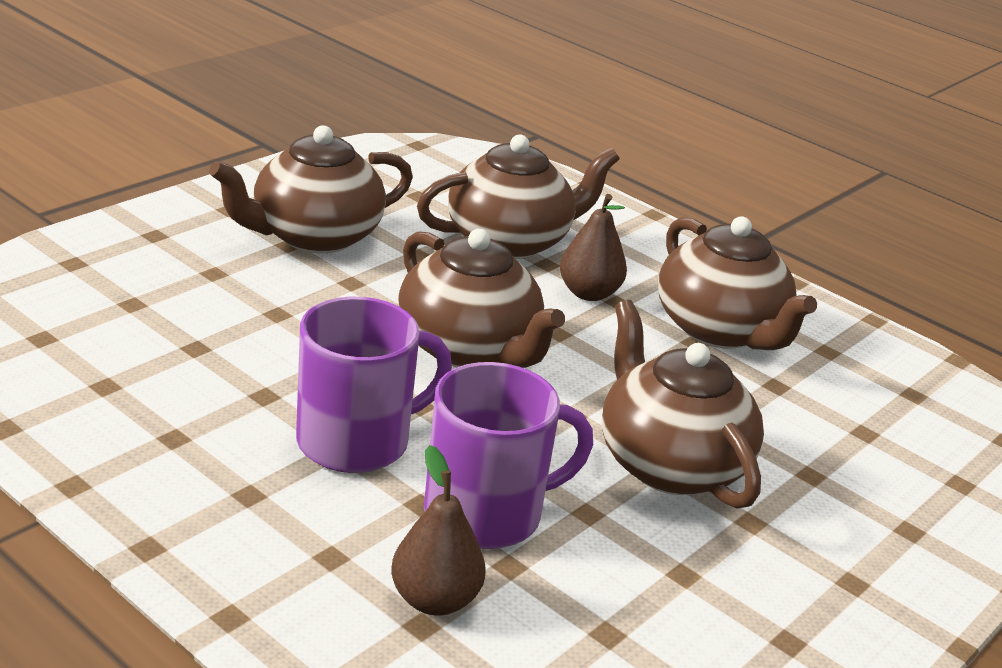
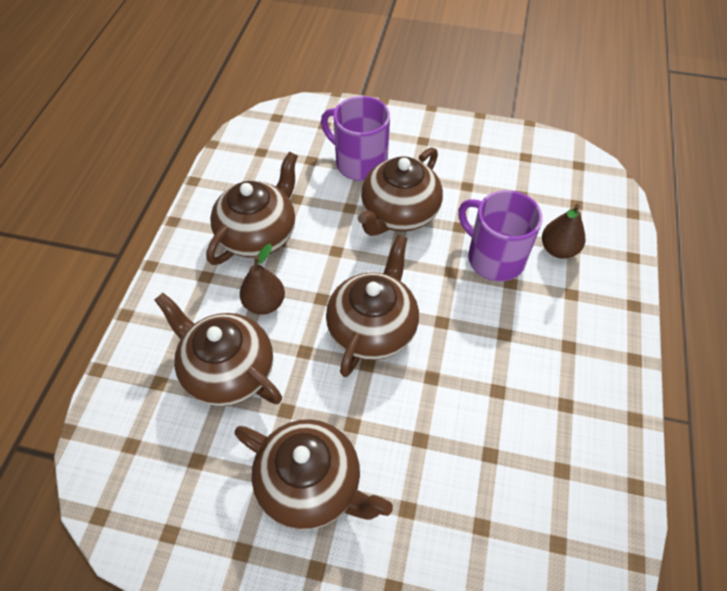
camera: 115 degrees left, 25 degrees up
purple mug [296,297,452,473] -> purple mug moved to [321,96,390,181]

